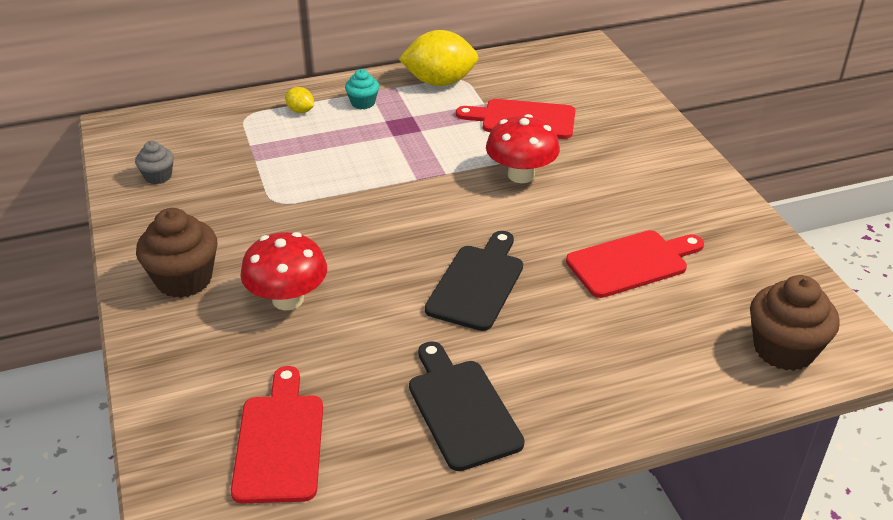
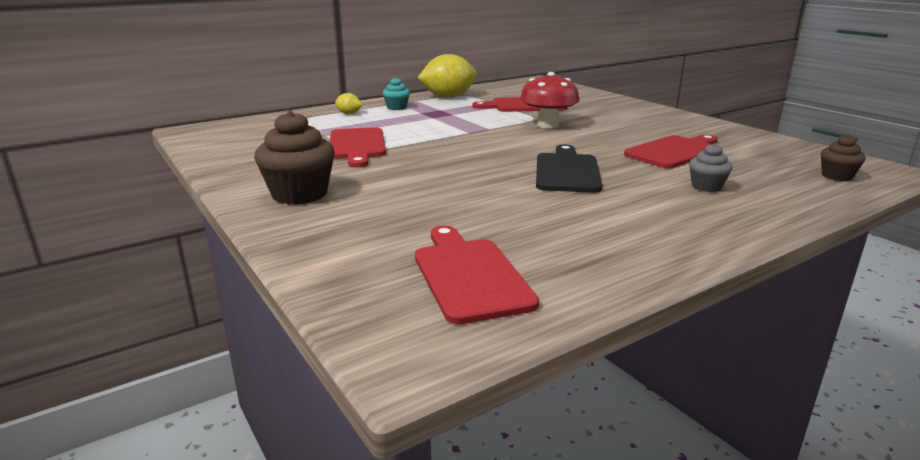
camera: 15 degrees left, 15 degrees down
grey cupcake [135,141,174,184] -> grey cupcake moved to [689,143,733,192]
red mushroom [240,232,327,310] -> none
black cutting board [409,341,525,471] -> none
brown cupcake [750,275,840,371] -> brown cupcake [821,135,865,181], size x0.55
none -> red cutting board [330,127,386,167]

